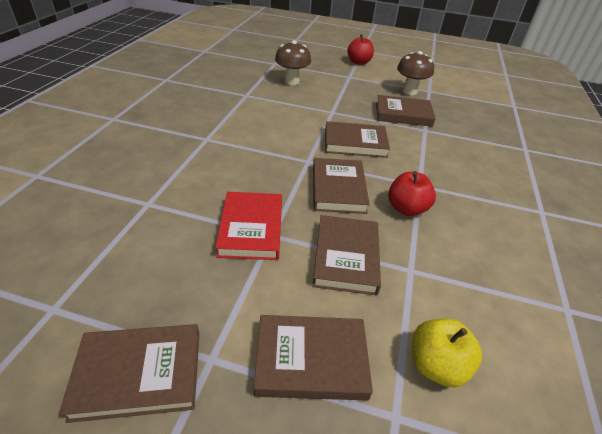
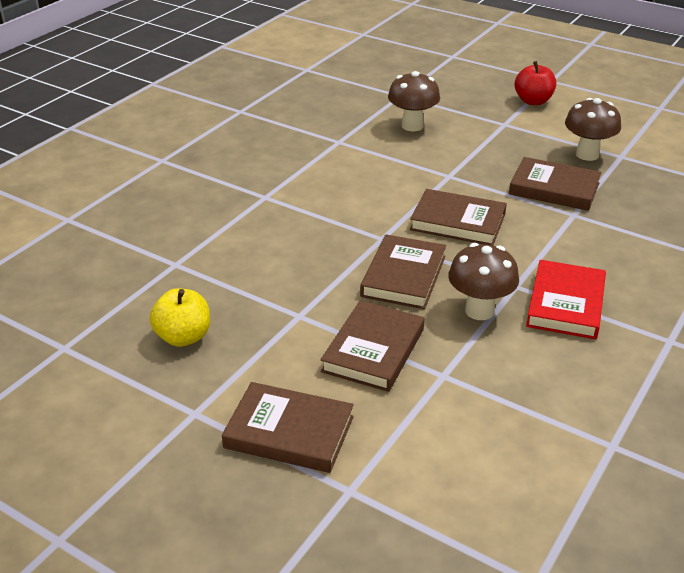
camera: 20 degrees right, 5 degrees down
brown book [59,324,200,423] -> none
red book [215,192,282,260] -> red book moved to [526,260,606,339]
red apple [388,171,436,216] -> brown mushroom [448,243,519,320]
yellow apple [412,318,482,387] -> yellow apple moved to [150,288,210,347]

